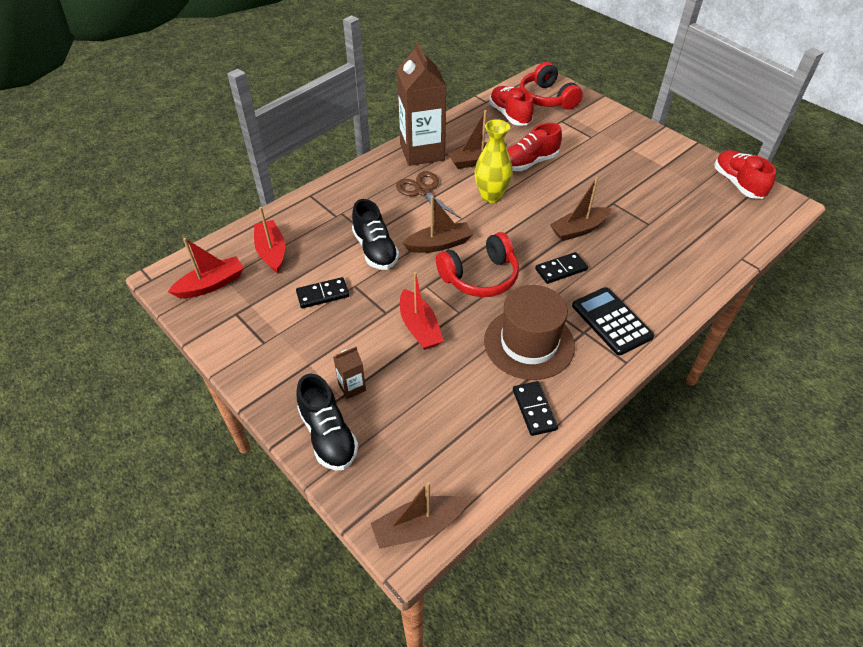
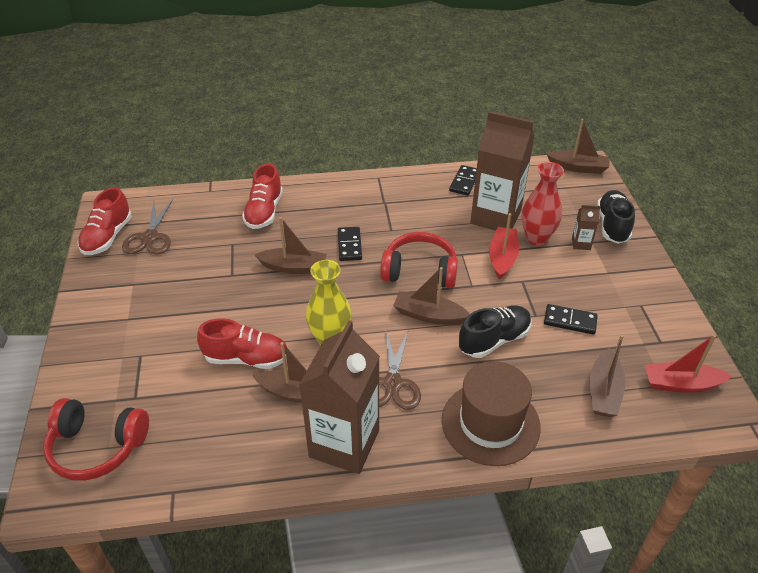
camera: 145 degrees left, 5 degrees down
red boat [254,207,285,273] -> brown boat [590,335,626,417]
black shoe [352,199,399,270] -> black shoe turned 45 degrees clockwise [459,306,532,358]
brown hat [484,285,575,380] -> brown hat moved to [442,361,541,466]
red shoe [489,86,534,125] -> red shoe moved to [242,164,283,229]
red headphones [520,62,583,110] -> red headphones turned 90 degrees clockwise [43,398,149,481]
black domino [535,252,588,284] -> black domino turned 75 degrees clockwise [338,227,362,261]
black calculator [572,287,654,355] -> none
none -> brown scissors [122,199,173,254]
none -> brown carton [470,111,534,231]
none -> red vase [522,162,564,246]

